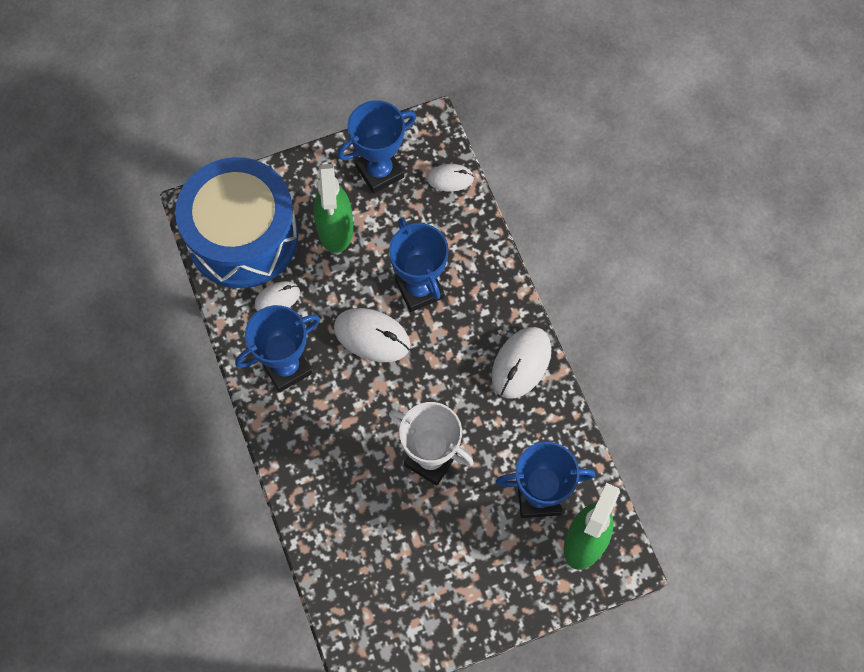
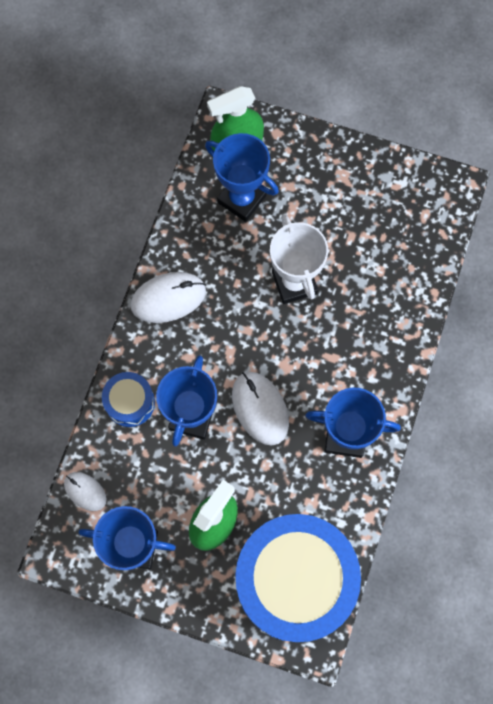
camera: 140 degrees left, 5 degrees up
white mouse [255,281,300,311] -> none
none -> blue drum [102,372,155,427]

